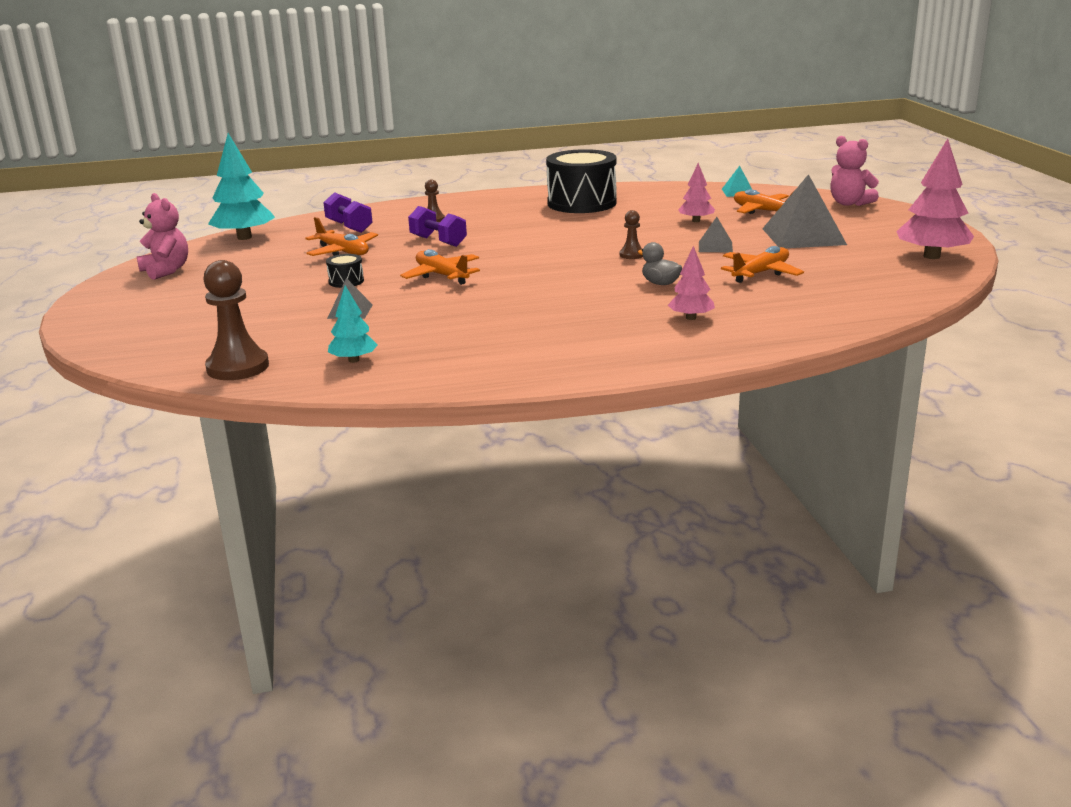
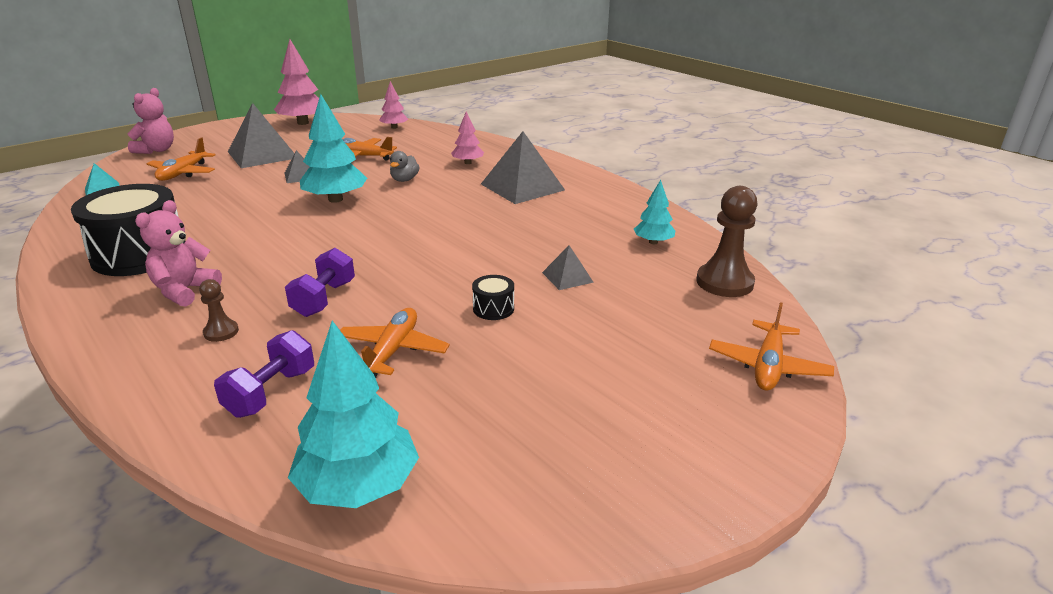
camera: 120 degrees left, 5 degrees up
pink teddy bear [137,193,188,280] -> pink teddy bear moved to [135,200,222,307]
orange plane [400,249,480,285] -> orange plane moved to [709,302,834,391]
brown pawn [619,210,643,259] -> turquoise tree [300,94,367,203]
pink tree [678,163,715,222] -> pink tree moved to [379,81,408,129]
none -> grey pyramid [481,131,565,204]

